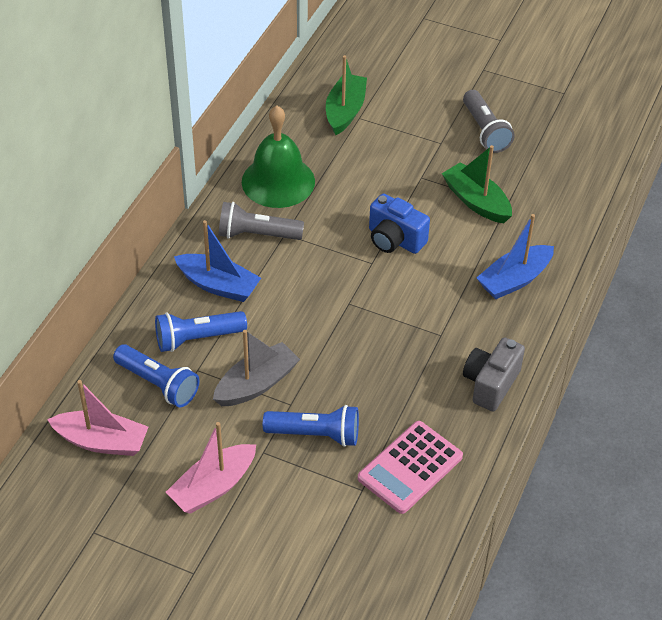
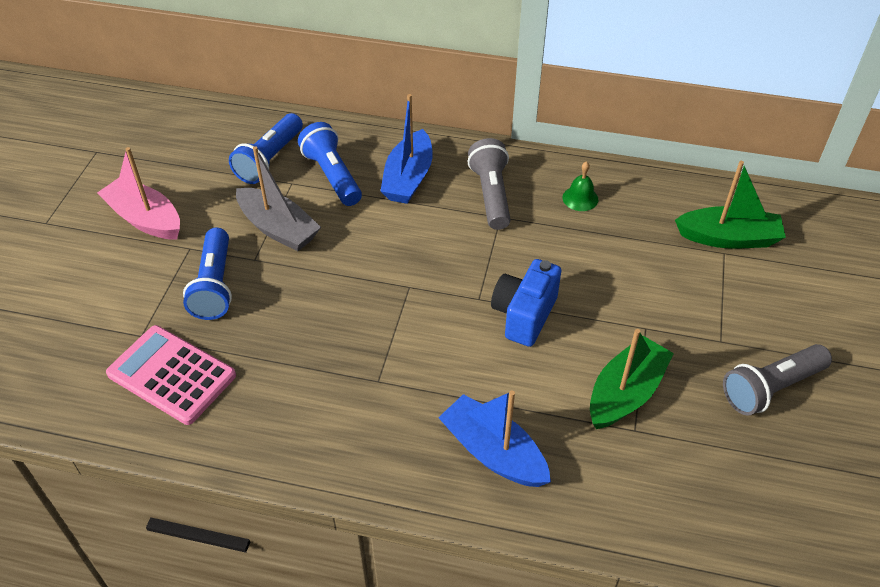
camera: 80 degrees right, 0 degrees up
pink boat [47,380,148,456] -> none
green bell [242,105,315,208] -> green bell [563,161,598,211], size x0.41
grey camera [463,337,525,411] -> none

